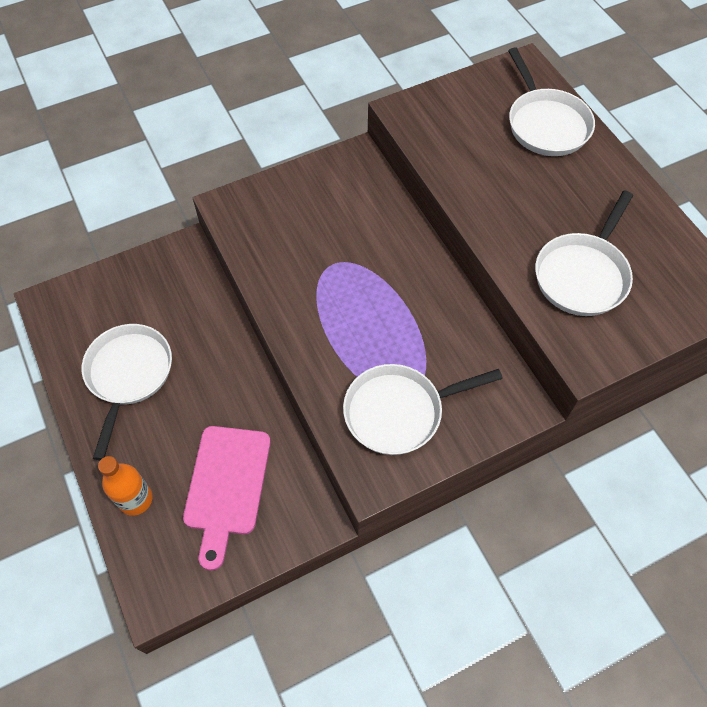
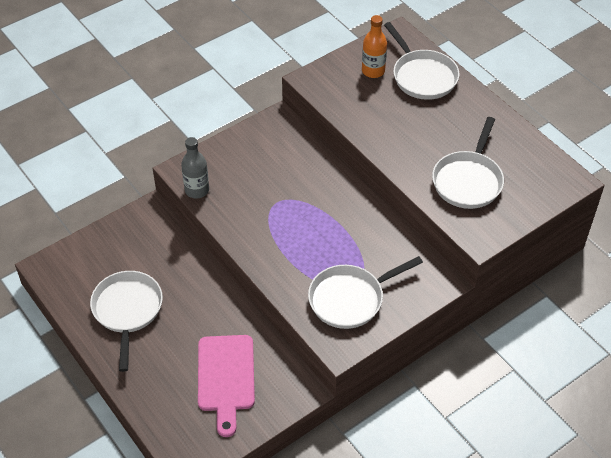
camera: 10 degrees left, 10 degrees down
orange bottle [98,456,153,516] -> orange bottle moved to [362,15,387,78]
none -> grey bottle [181,137,209,198]

